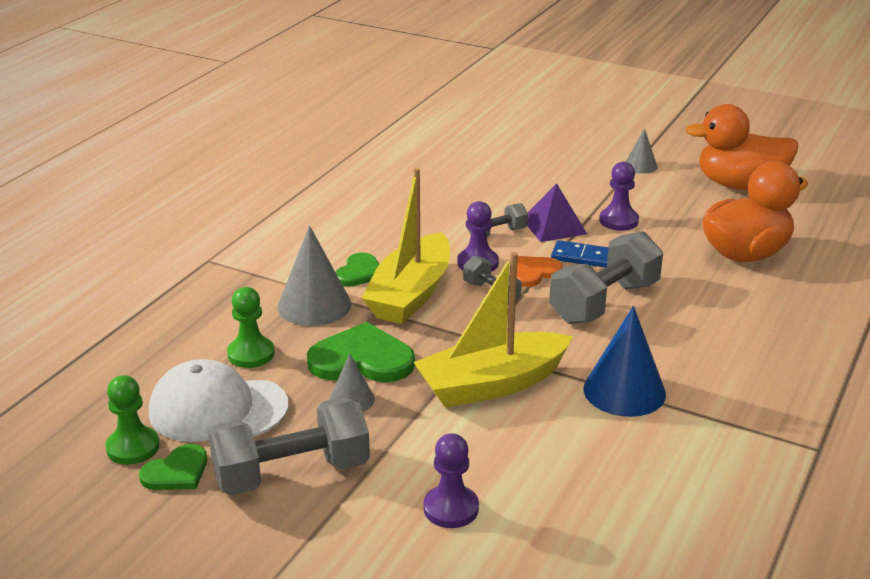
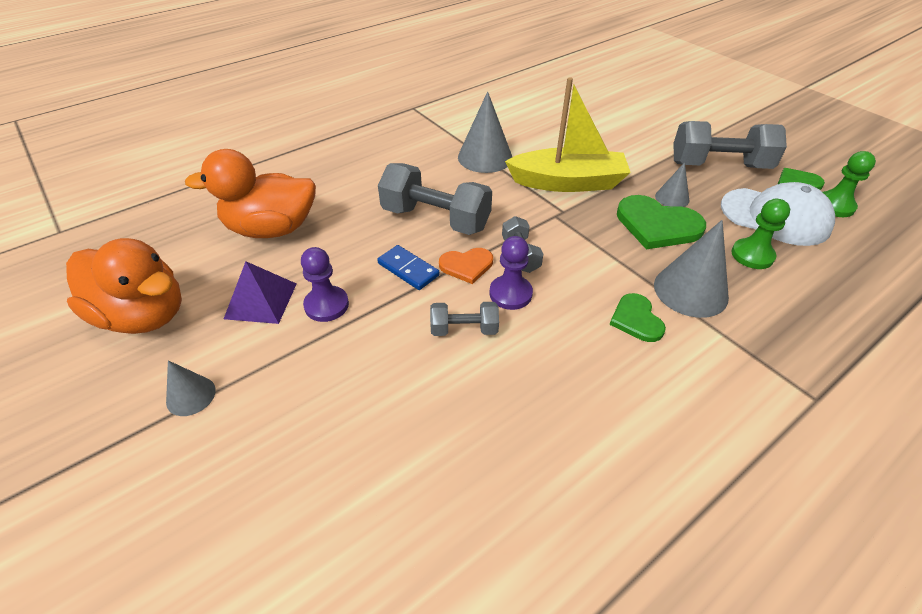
camera: 155 degrees left, 15 degrees up
green heart [336,253,379,286] -> green heart turned 60 degrees counterclockwise [610,293,666,342]
yellow boat [362,168,450,324] -> none
purple pawn [423,433,479,528] -> none
purple pyramid [527,183,587,242] -> purple pyramid moved to [224,261,296,324]
grey dumbbell [549,231,663,324] -> grey dumbbell turned 45 degrees clockwise [378,163,492,235]
blue cone [583,306,666,417] -> grey cone [458,91,512,173]

